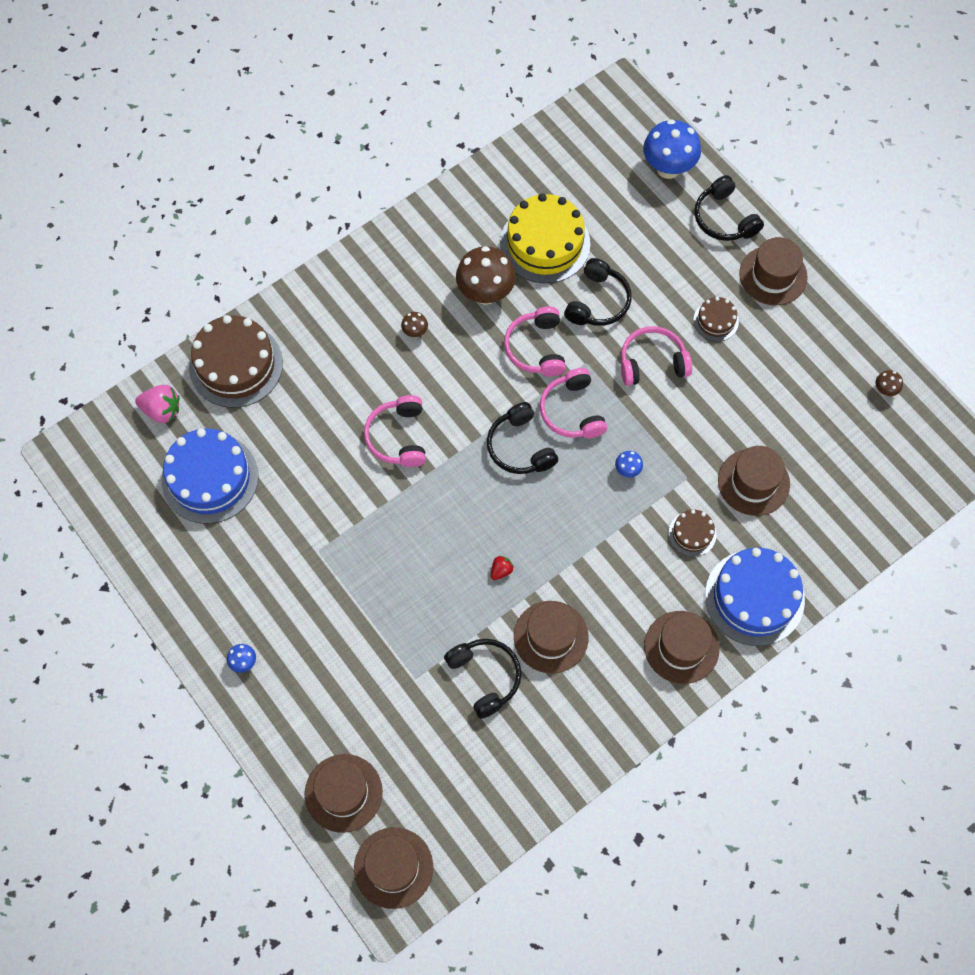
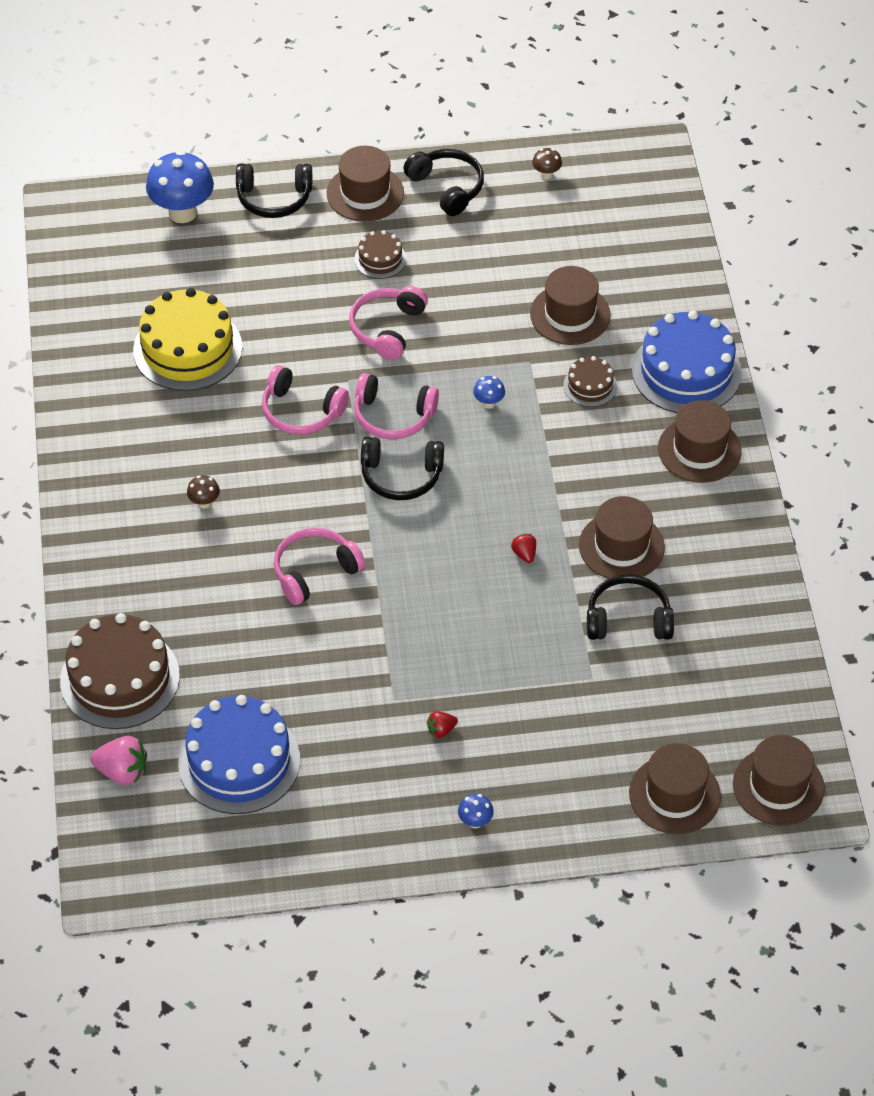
camera: 60 degrees left, 15 degrees down
pink strawberry [135,385,180,423] -> pink strawberry turned 60 degrees clockwise [90,736,147,785]
pink headphones [364,395,426,467] -> pink headphones turned 120 degrees clockwise [274,528,366,605]
brown mushroom [456,246,516,305] -> none
black headphones [564,258,632,326] -> black headphones moved to [403,149,484,216]
none -> red strawberry [427,711,458,738]

